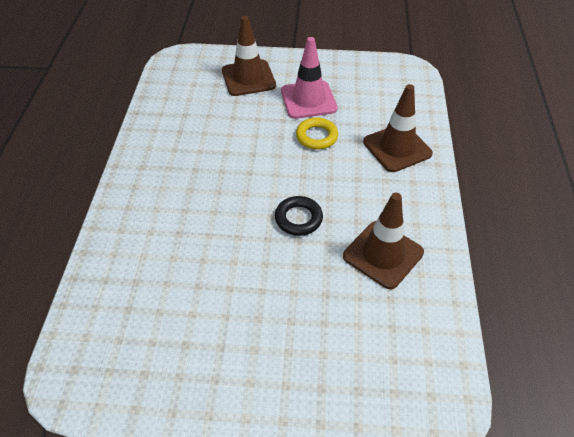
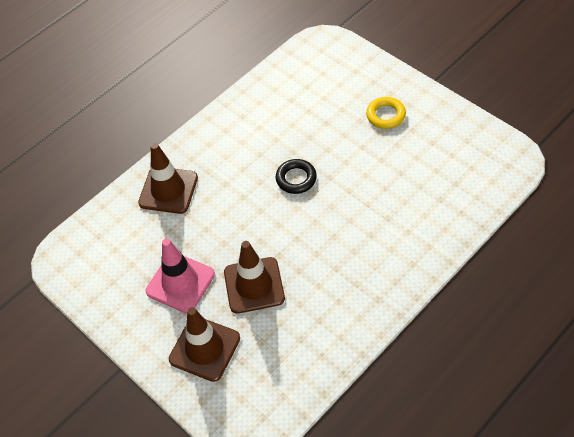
camera: 135 degrees left, 5 degrees up
yellow ring [296,118,338,150] -> yellow ring moved to [366,97,406,129]
brown traffic cone [343,193,424,289] -> brown traffic cone moved to [224,241,285,314]

